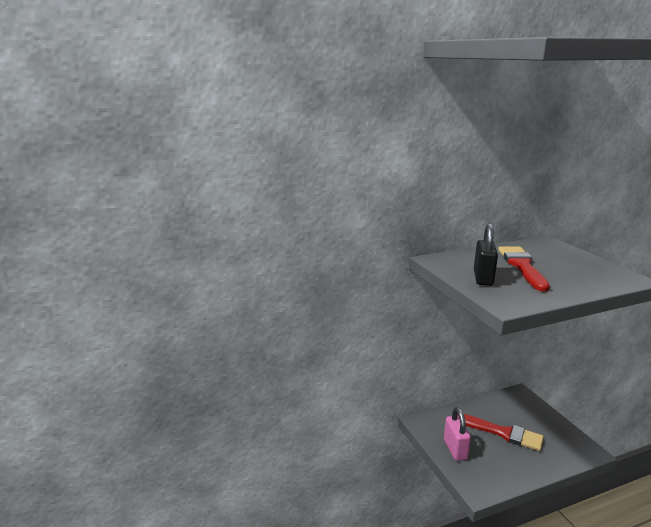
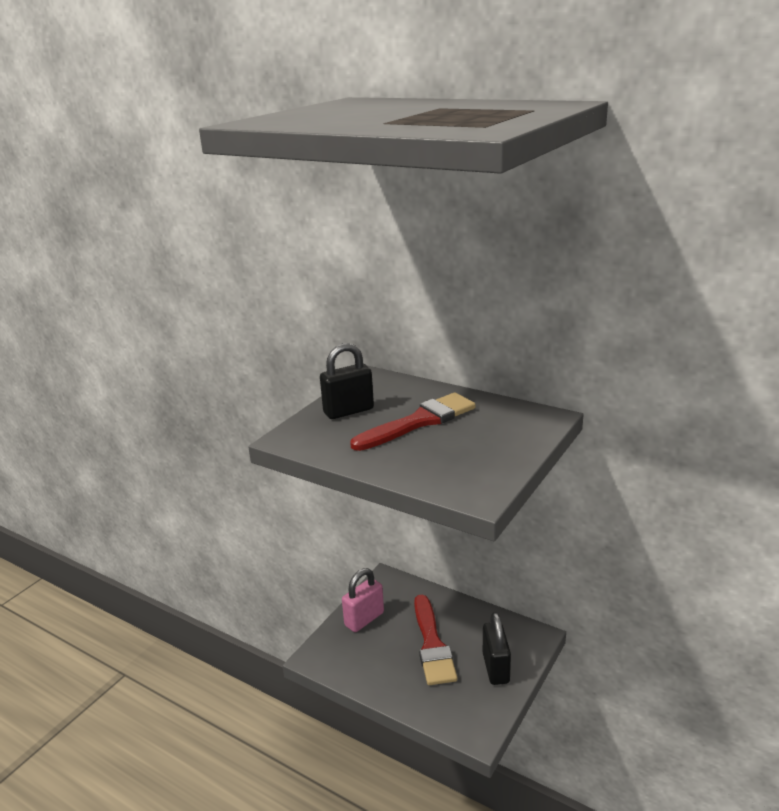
camera: 55 degrees right, 5 degrees up
none -> black padlock [483,612,511,685]

